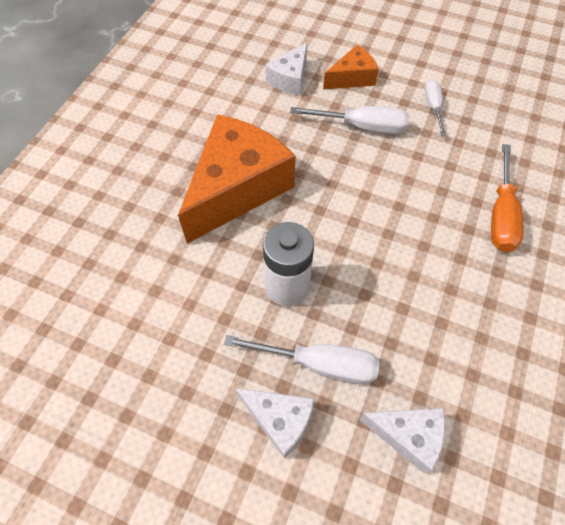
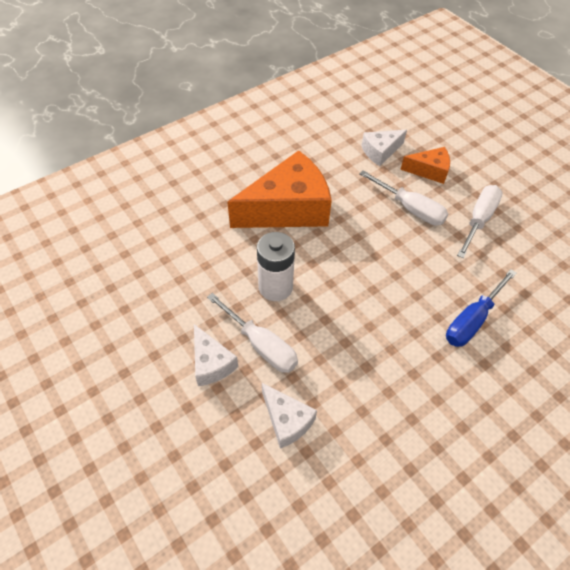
camera: 30 degrees right, 5 degrees down
white screwdriver [425,80,446,136] -> white screwdriver [457,185,503,258], size x1.59
orange screwdriver [491,144,524,252] -> blue screwdriver [446,269,517,347]

